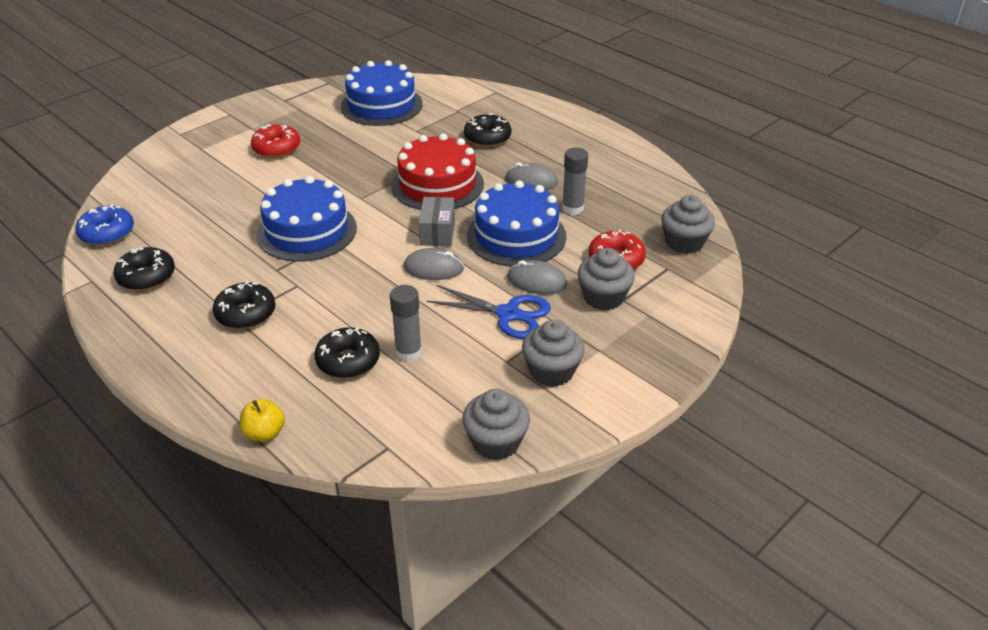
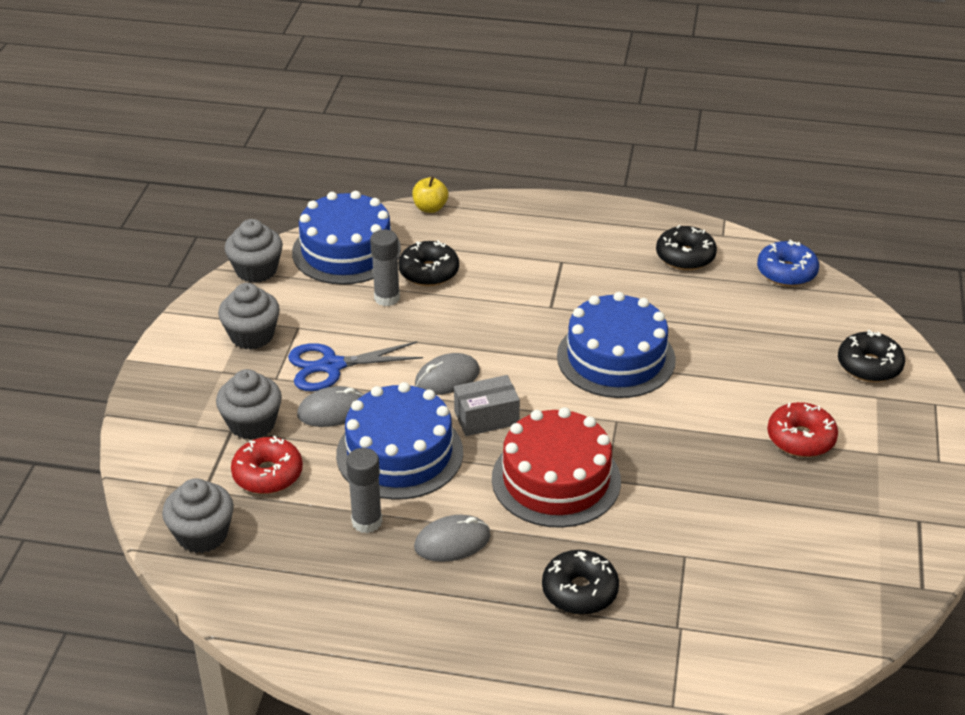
camera: 145 degrees right, 0 degrees up
black donut [213,281,275,329] -> black donut moved to [838,330,905,382]
blue cake [341,60,423,126] -> blue cake moved to [292,191,401,285]
grey box [419,197,455,246] -> grey box turned 75 degrees counterclockwise [454,375,520,436]

